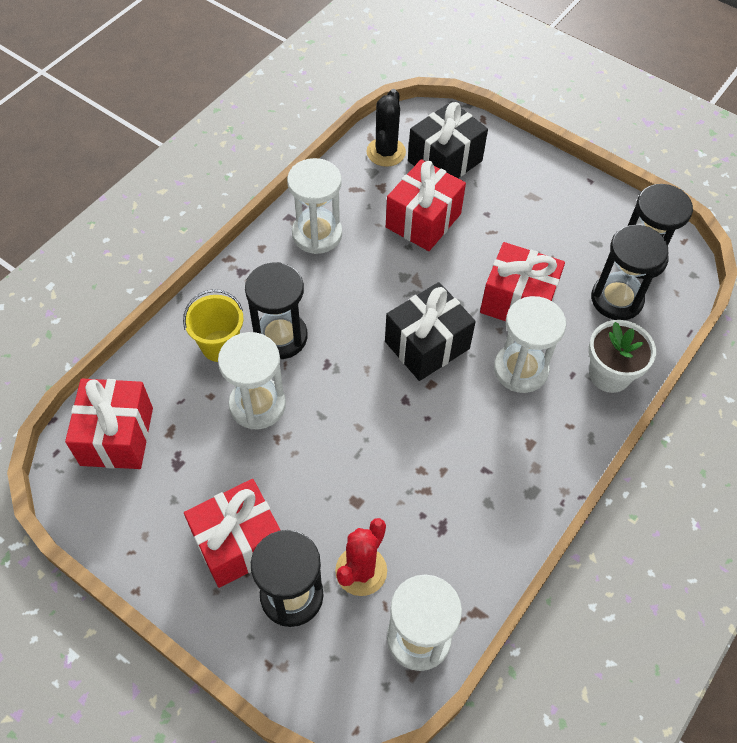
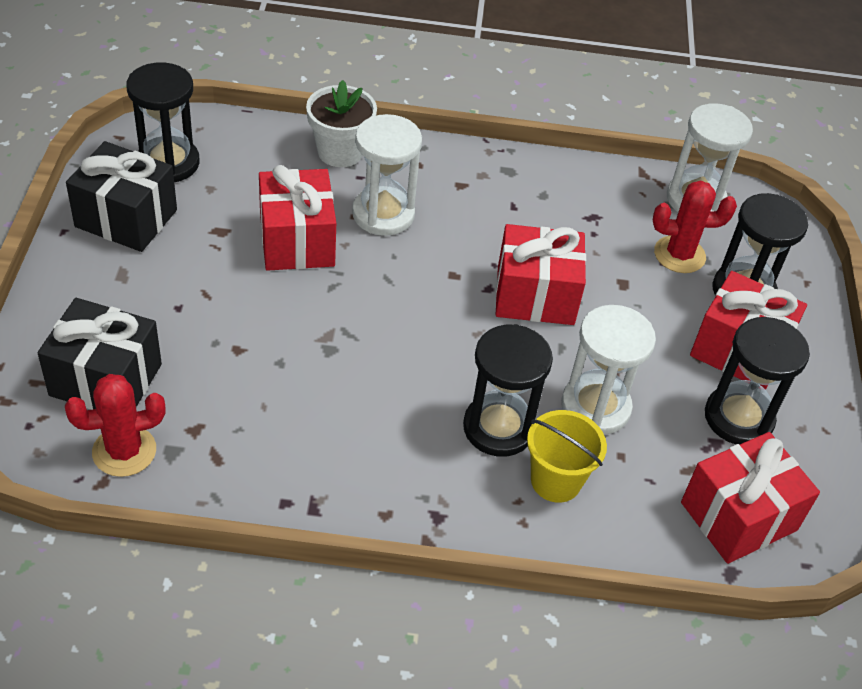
camera: 125 degrees left, 10 degrees down
white hourglass [287,158,342,254] -> none
black cactus [366,89,406,167] -> red cactus [65,374,166,477]
black gift [385,282,476,381] -> black gift moved to [66,141,177,252]
red gift [386,159,466,251] -> red gift moved to [496,224,586,325]
black hourglass [591,225,668,320] -> black hourglass moved to [705,317,810,445]

